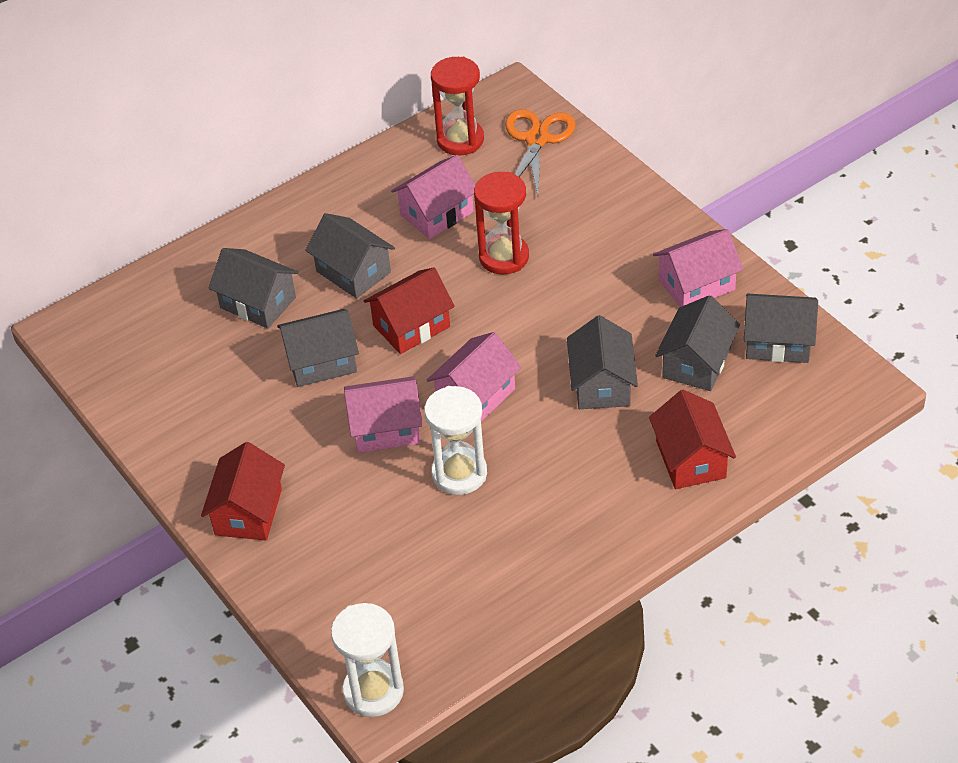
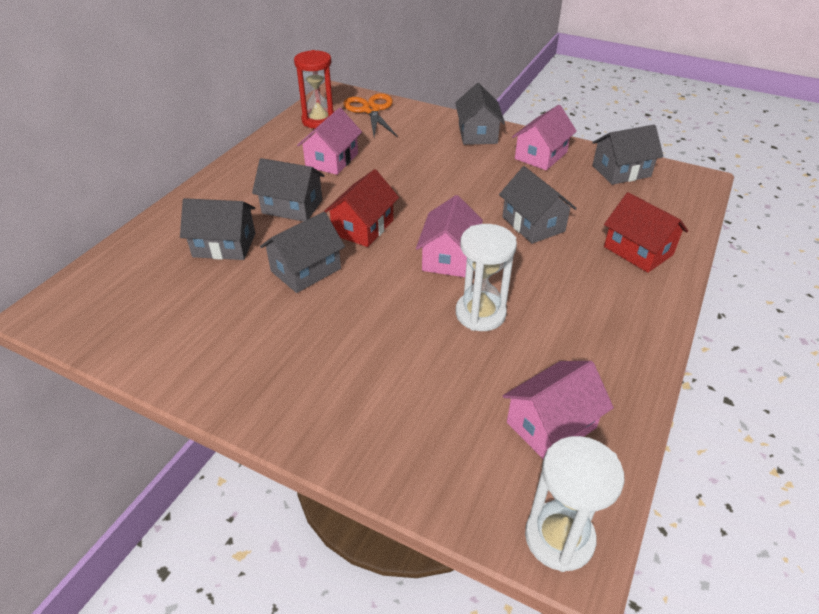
camera: 30 degrees left, 5 degrees down
red house [201,442,285,541] -> none
pink house [344,376,423,453] -> pink house moved to [503,361,614,459]
red hourglass [474,172,529,274] -> none
grey house [655,295,740,391] -> grey house moved to [455,83,505,145]

